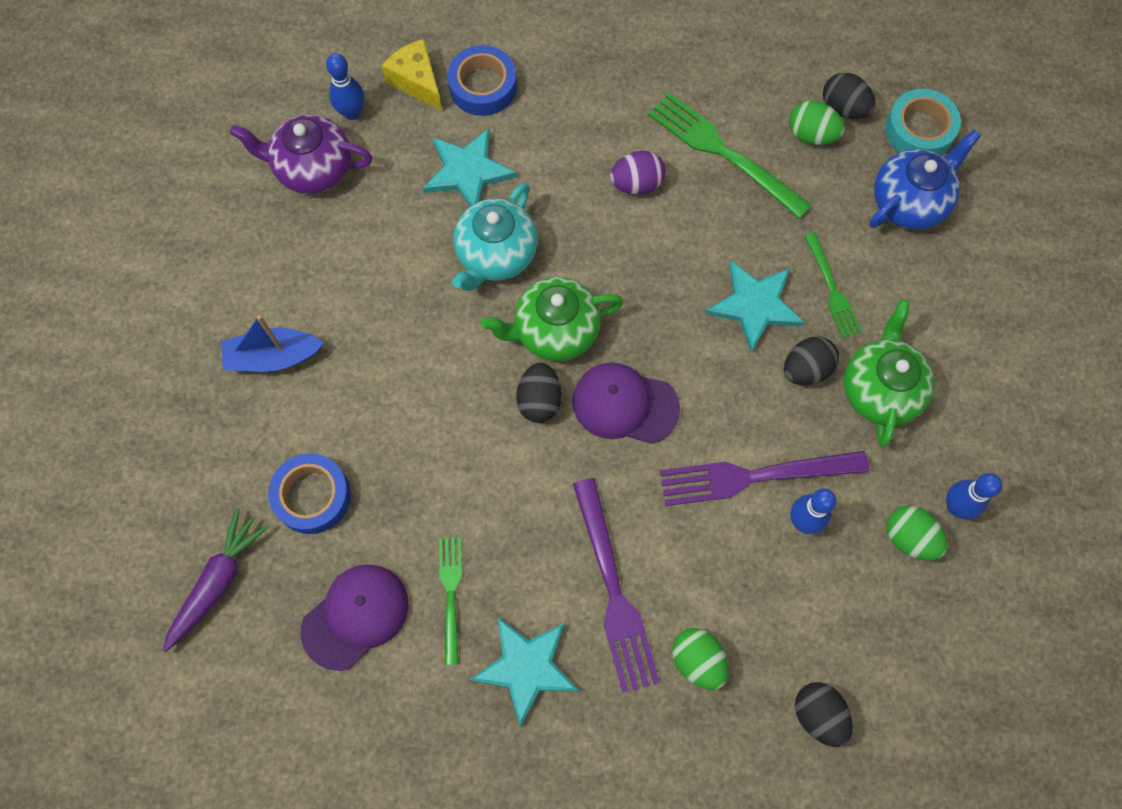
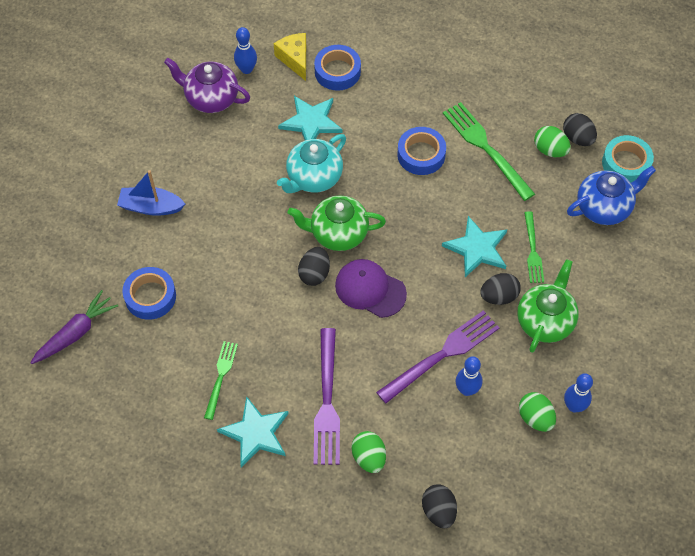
camera: 15 degrees right, 10 degrees down
purple cap [301,564,409,671] -> none
purple egg [610,151,666,194] -> blue tape [397,127,446,175]
purple fork [660,451,869,506] -> purple fork turned 135 degrees clockwise [376,310,499,404]

